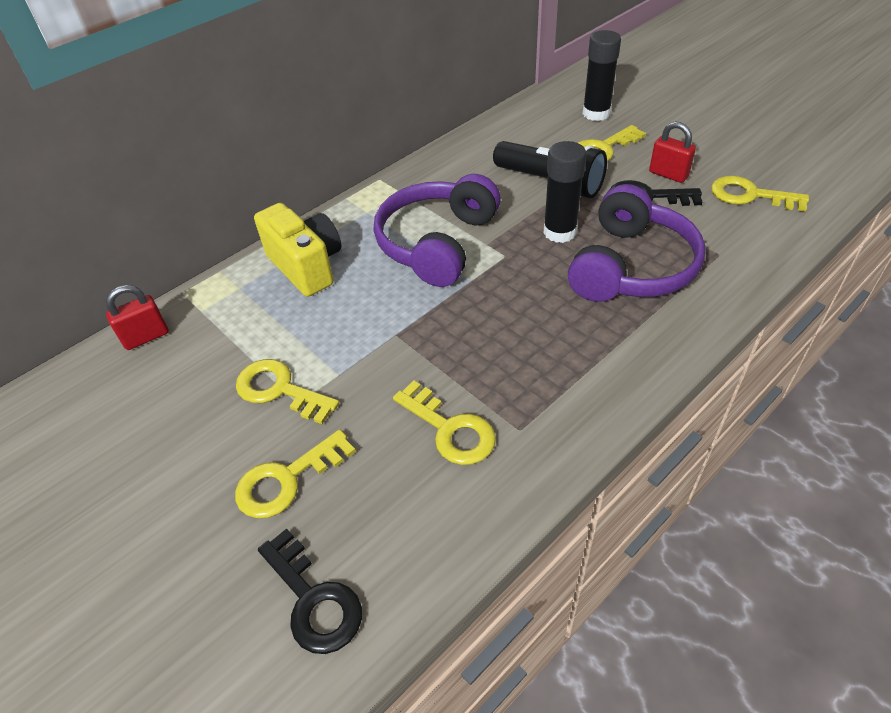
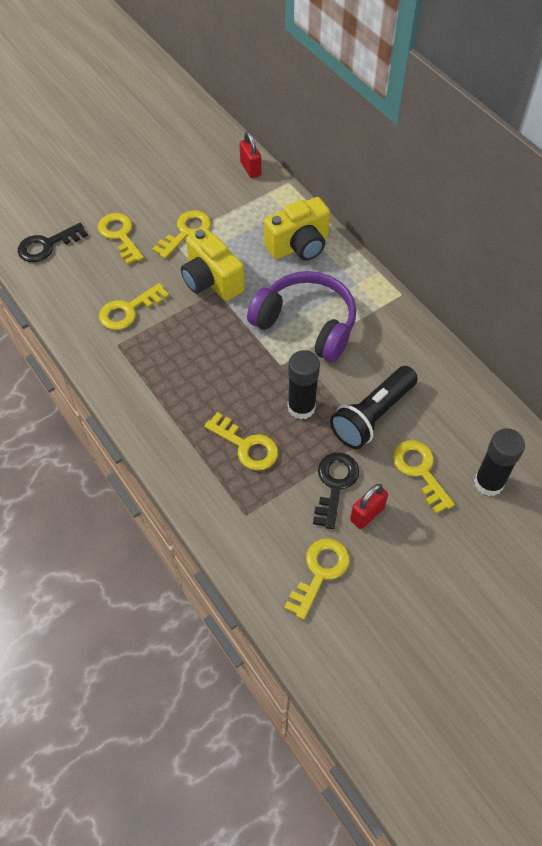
camera: 95 degrees right, 10 degrees up
purple headphones [568,184,706,302] -> yellow key [204,412,278,471]
none -> yellow camera [181,227,245,301]

